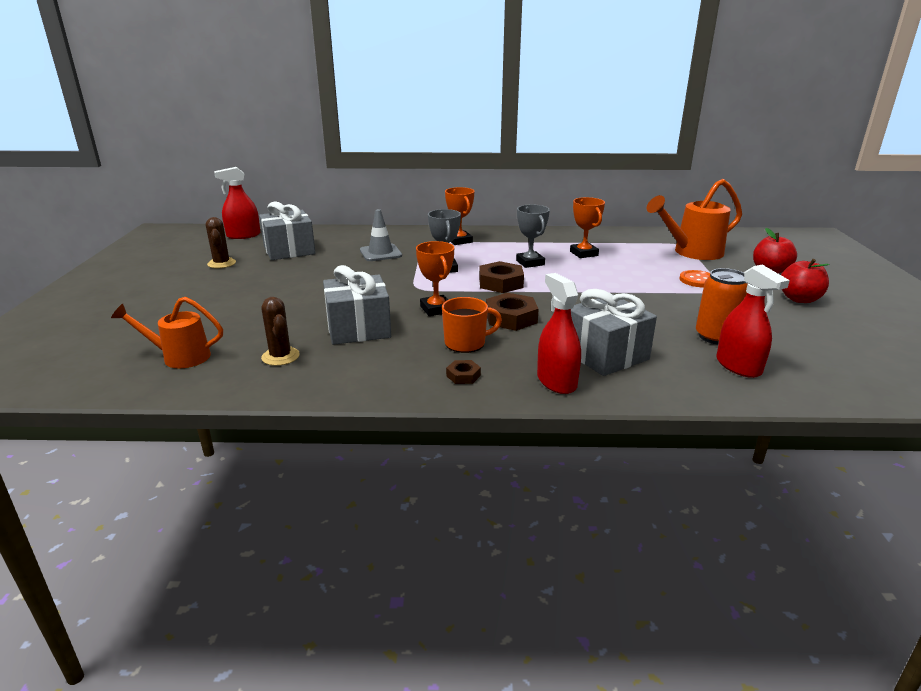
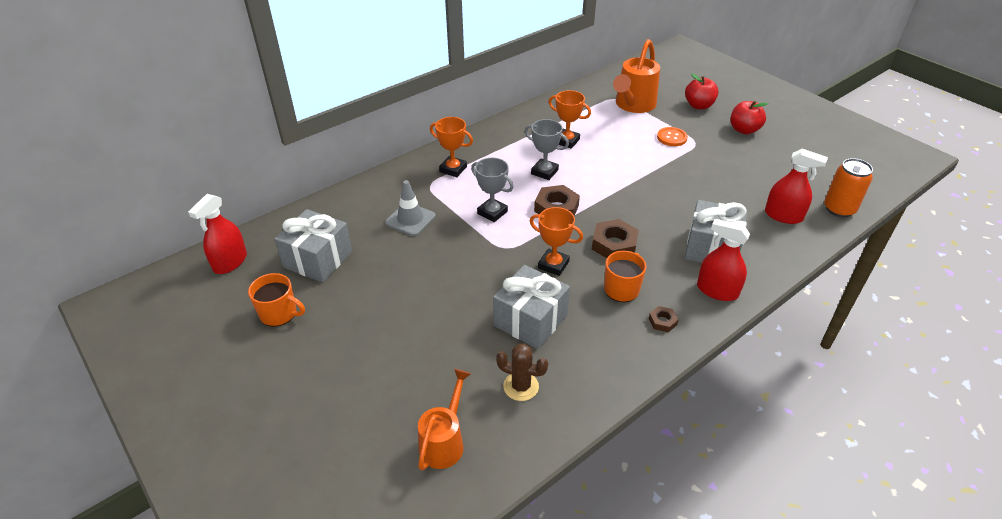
camera: 40 degrees left, 15 degrees up
orange watering can [111,297,223,368] -> orange watering can turned 150 degrees clockwise [418,369,471,470]
brown cactus [206,217,236,268] -> orange mug [248,273,305,327]
orange can [696,268,747,344] -> orange can moved to [824,158,873,218]

